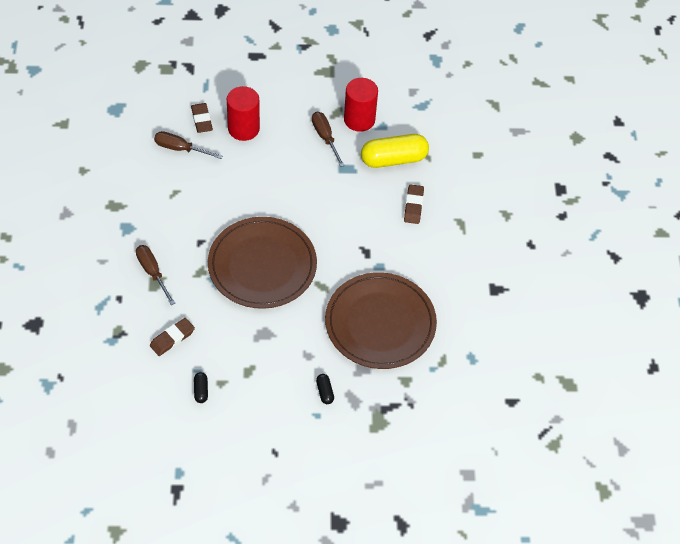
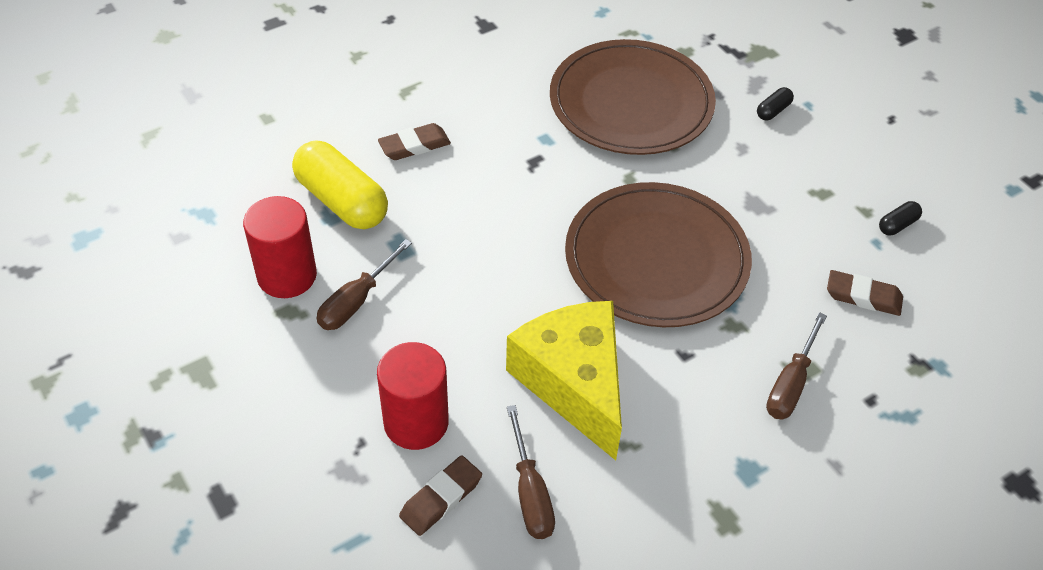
camera: 120 degrees left, 5 degrees down
none -> yellow cheese [506,301,622,460]

